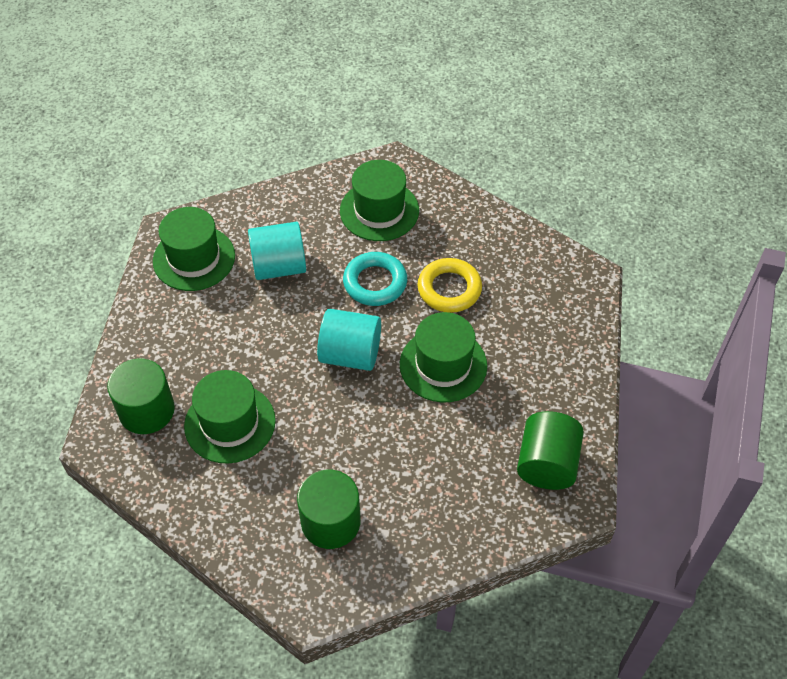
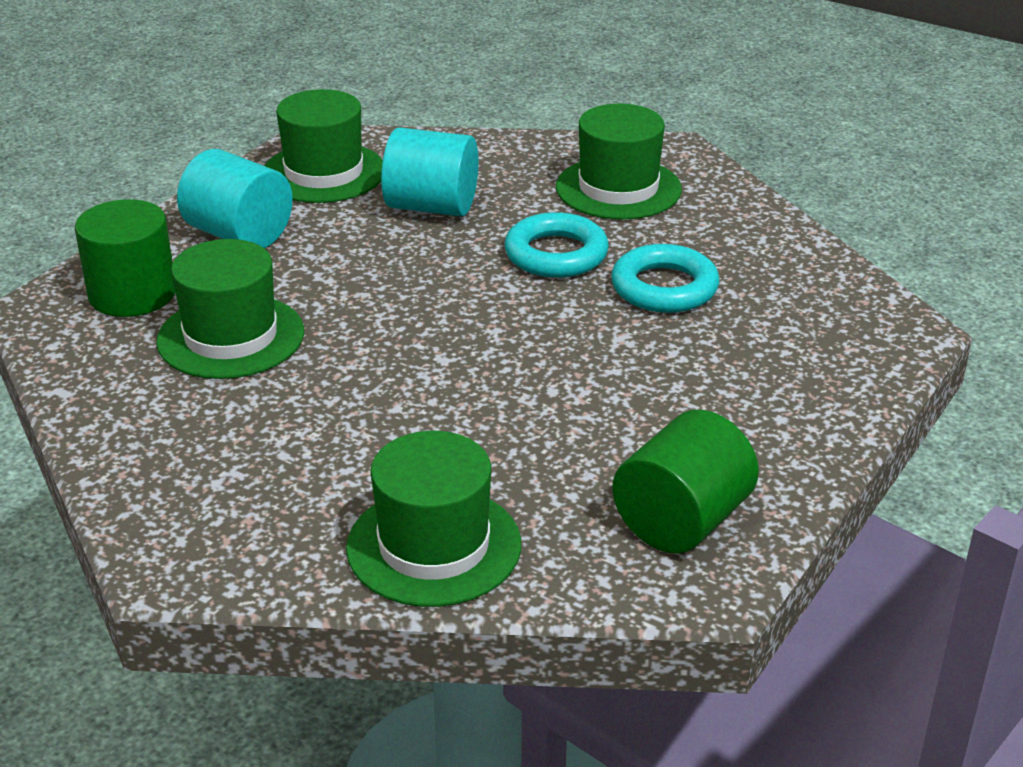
camera: 25 degrees right, 20 degrees down
green cylinder [297,470,361,549] -> none
turquoise cylinder [317,309,381,371] -> turquoise cylinder moved to [177,149,293,248]
green hat [400,312,487,402] -> green hat moved to [346,431,521,607]
yellow ring [417,258,482,313] -> turquoise ring [611,244,719,313]

